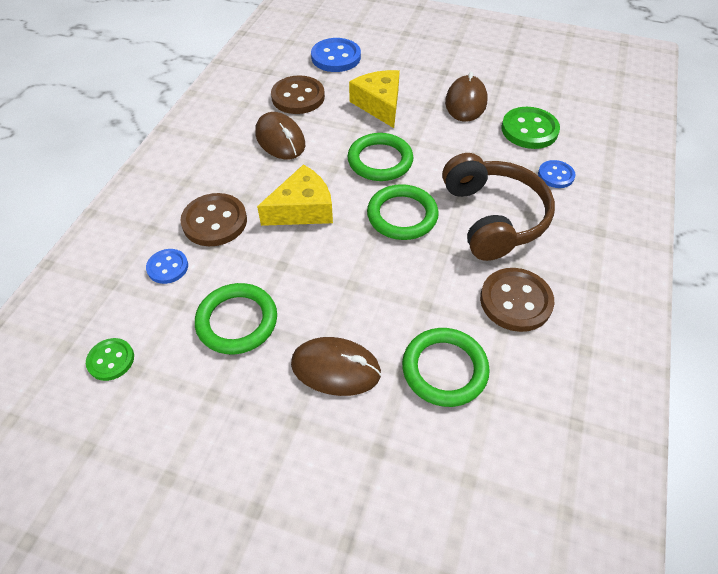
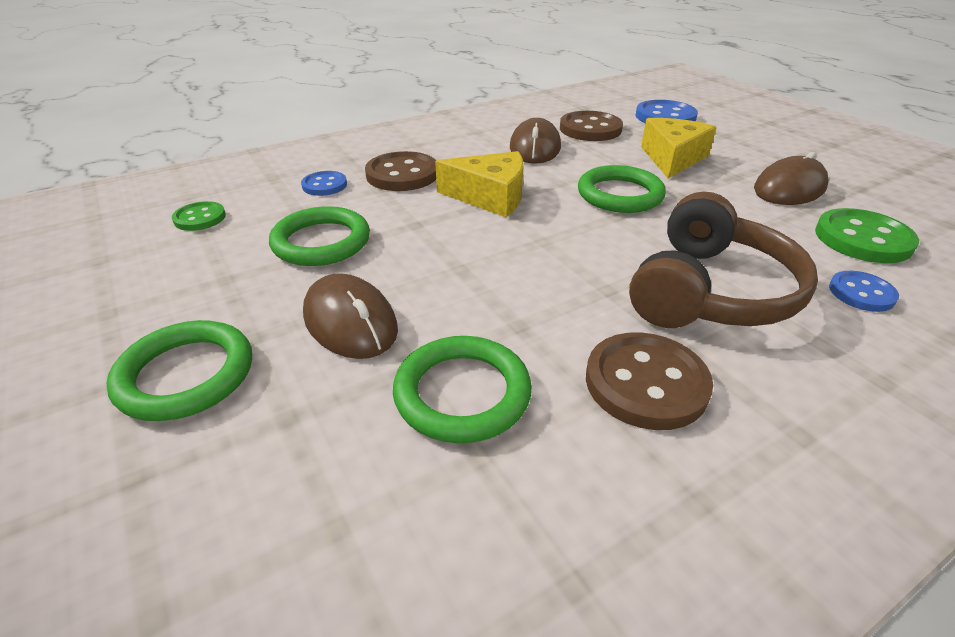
camera: 40 degrees right, 15 degrees down
green ring [367,184,439,240] -> green ring moved to [106,320,252,421]

